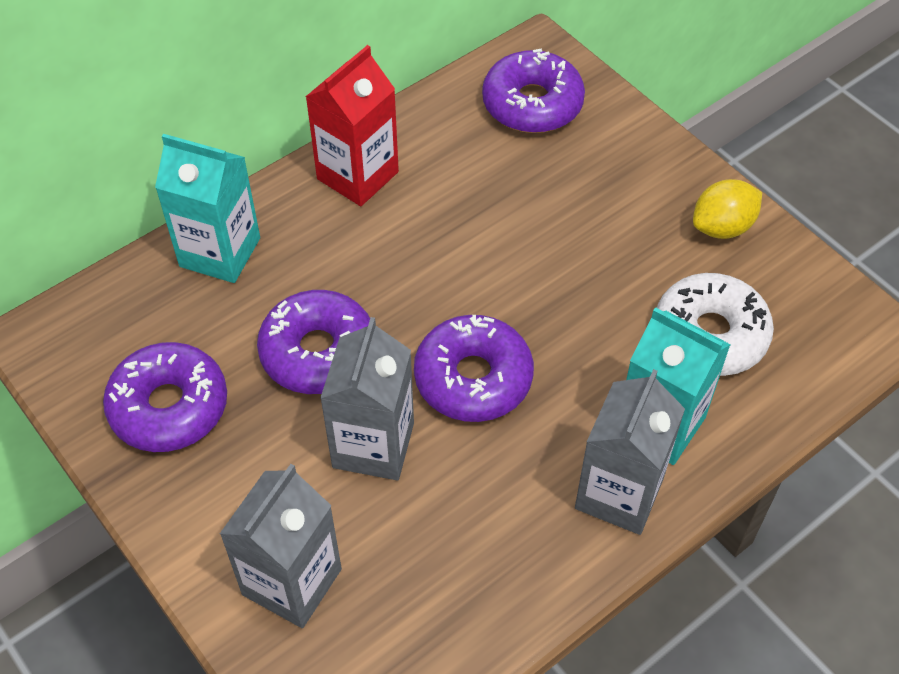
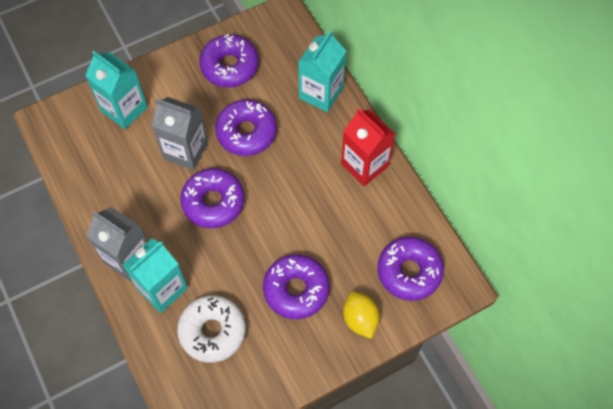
camera: 100 degrees right, 10 degrees up
grey carton [220,464,342,628] -> turquoise carton [85,51,148,129]
yellow lemon [693,179,762,239] -> yellow lemon moved to [343,291,380,339]
none -> purple donut [263,254,330,319]

